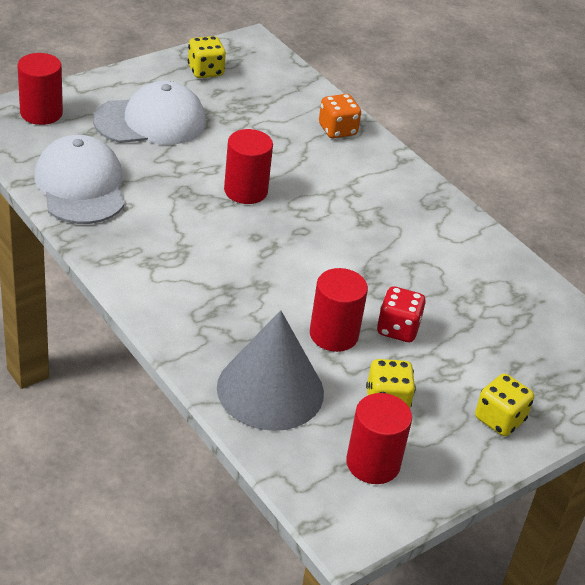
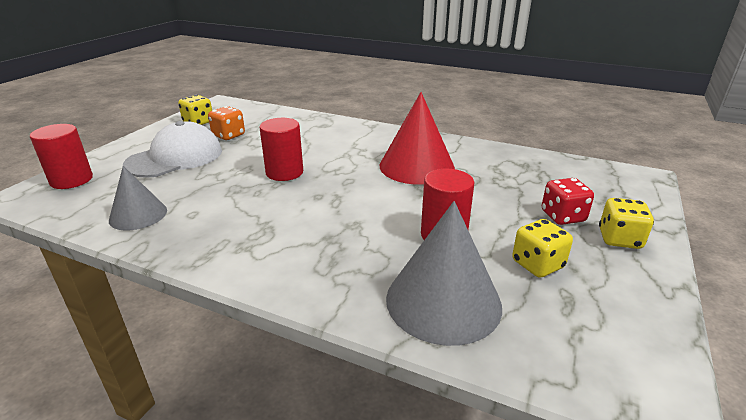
camera: 25 degrees left, 10 degrees down
white cap [34,135,124,224] -> grey cone [109,166,167,230]
orange dice [319,94,361,138] -> orange dice moved to [208,106,245,140]
red cylinder [346,393,412,484] -> none
red dice [377,286,426,342] -> red dice moved to [542,178,594,225]
none -> red cone [380,92,455,185]

